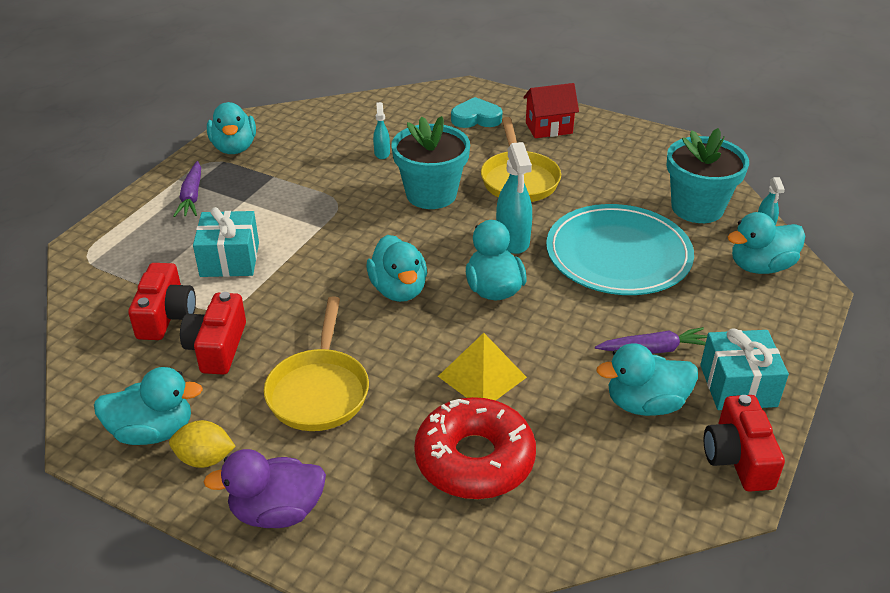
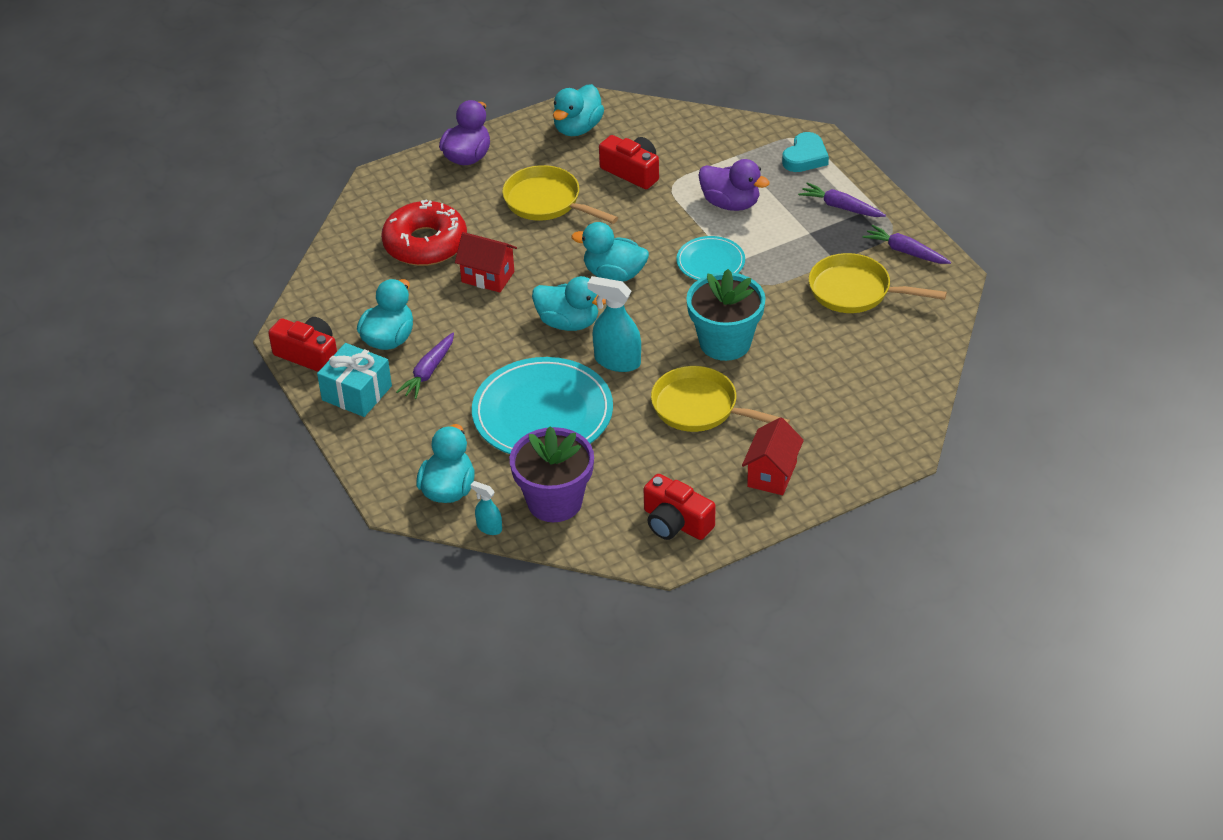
camera: 125 degrees right, 5 degrees up
red camera [128,263,196,340] -> red camera moved to [644,474,715,540]
yellow lemon [169,420,236,468] -> none
turquoise gift [193,207,259,277] -> purple duck [698,159,770,211]
turquoise duck [207,102,256,154] -> purple carrot [862,225,951,264]
turquoise spray bottle [373,102,390,159] -> none
yellow pyramid [438,333,527,401] -> red house [455,232,517,292]
turquoise heart [451,97,502,128] -> turquoise heart moved to [782,132,829,172]
turquoise flower pot [666,128,749,223] -> purple flower pot [510,426,594,522]
none -> turquoise plate [676,236,745,280]
none -> yellow pan [809,253,947,313]

